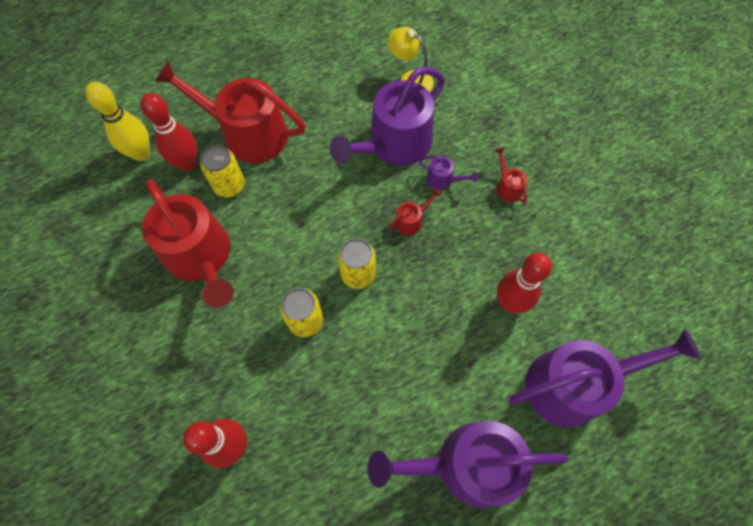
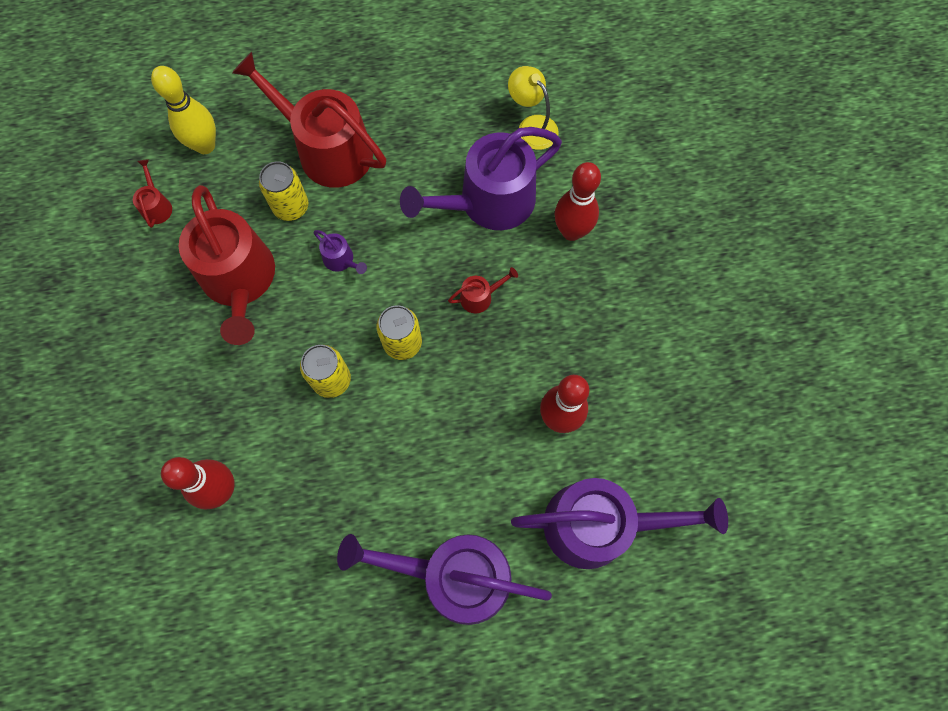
camera: 15 degrees right, 5 degrees up
red bowling pin [141,93,198,171] -> red bowling pin moved to [555,162,601,241]
purple watering can [419,155,478,190] -> purple watering can moved to [314,230,367,274]
red watering can [495,147,527,203] -> red watering can moved to [133,159,172,228]

